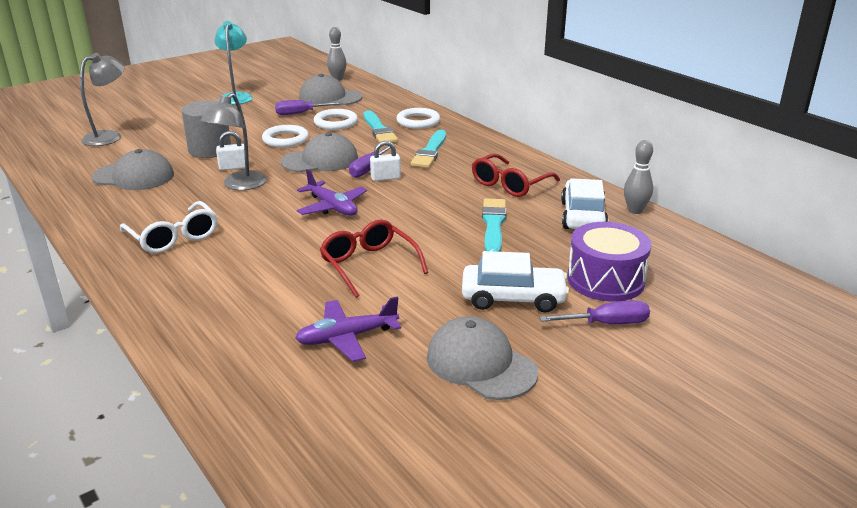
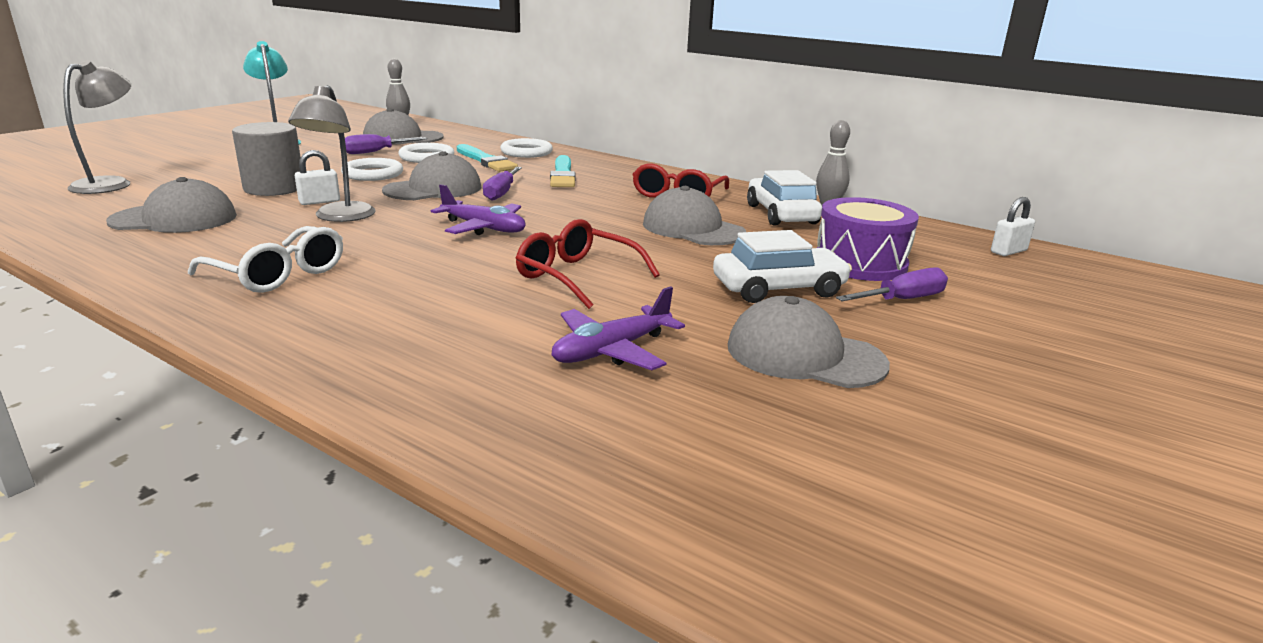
camera: 20 degrees left, 5 degrees down
white padlock [370,141,401,181] -> white padlock moved to [991,197,1035,256]
turquoise brush [482,198,507,252] -> grey cap [643,186,746,245]

